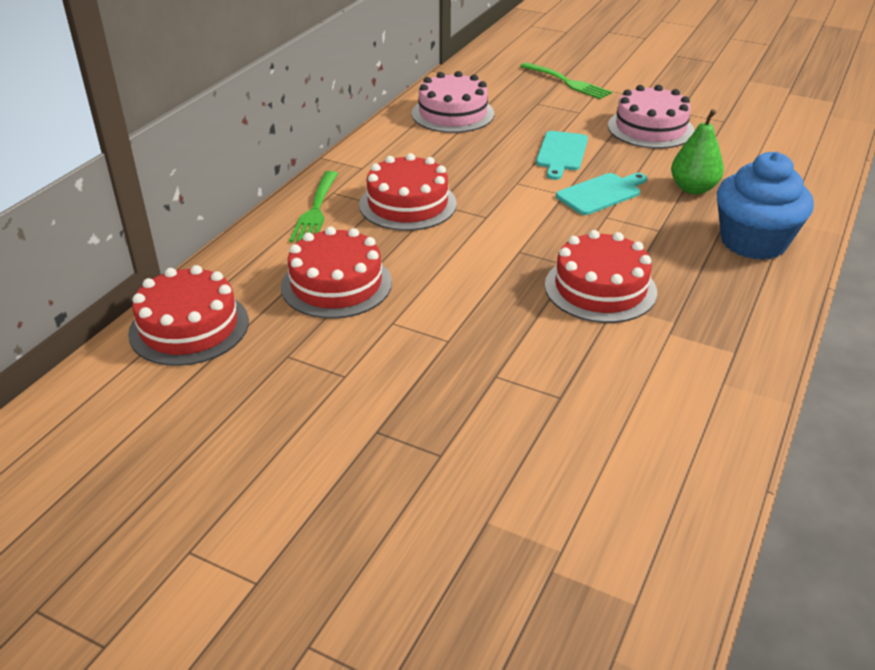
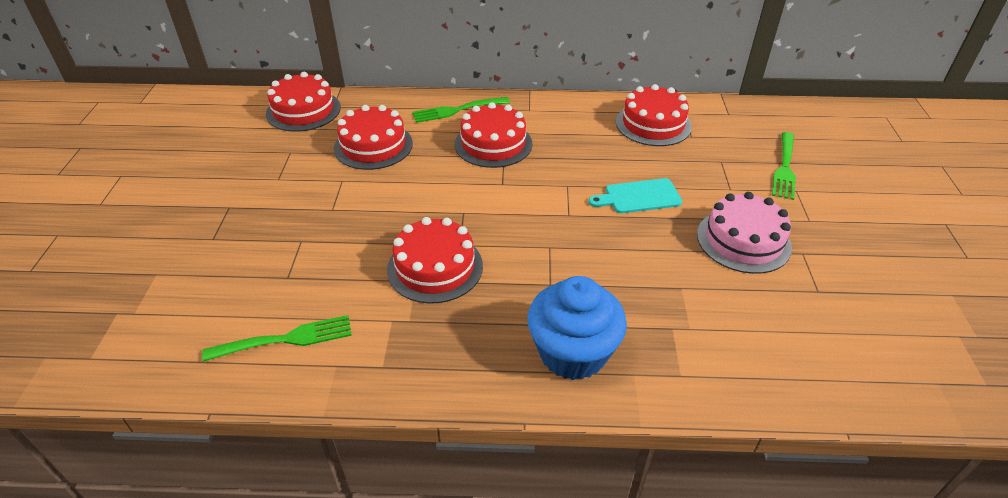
camera: 65 degrees right, 5 degrees up
pink cake [412,71,494,133] -> red cake [616,84,692,146]
turquoise cutting board [556,173,647,215] -> none
green pear [671,109,724,194] -> none
none -> green fork [202,315,352,362]

